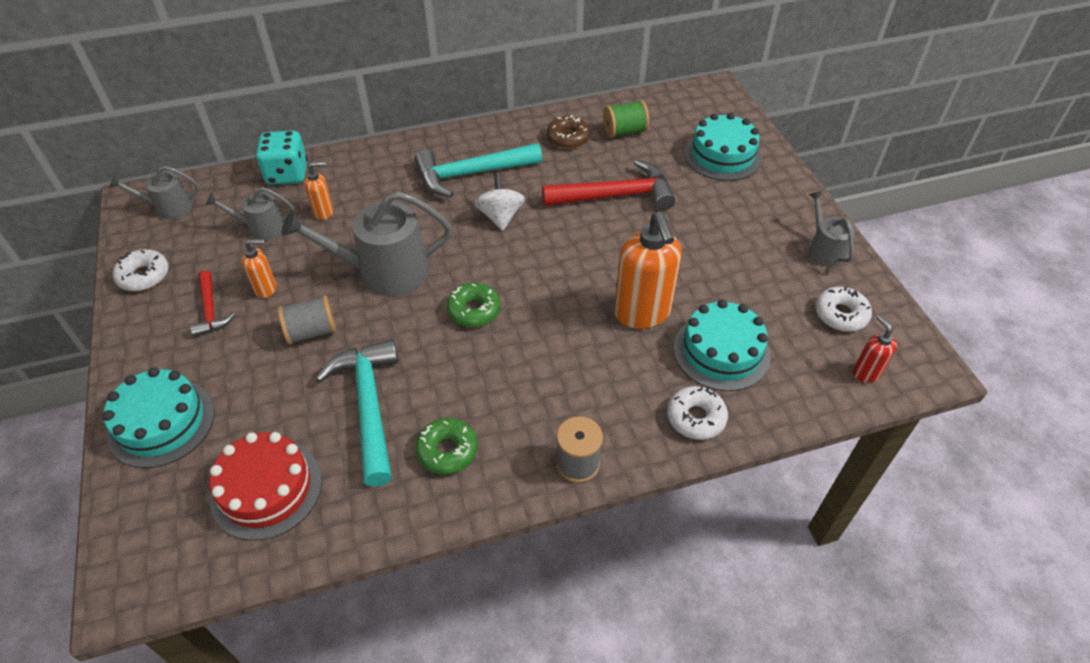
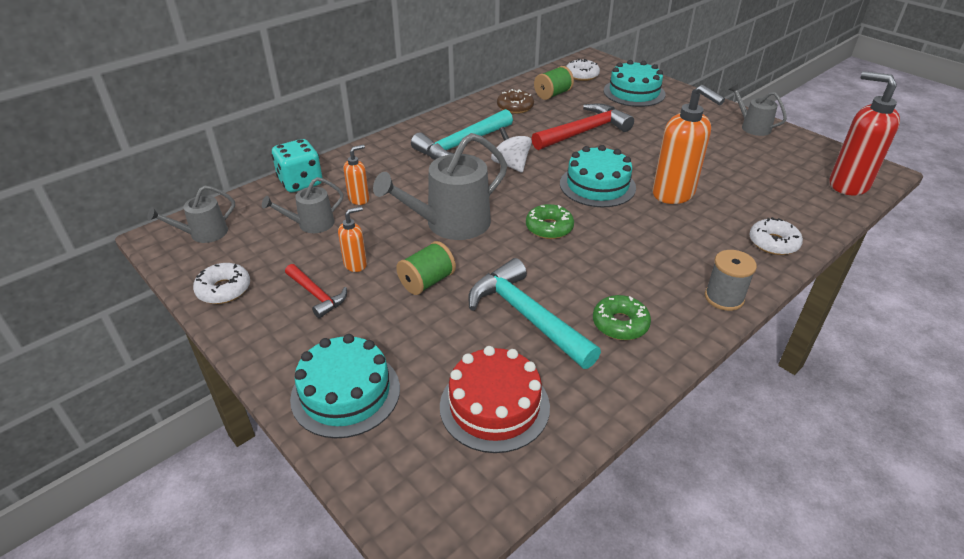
camera: 25 degrees left, 10 degrees down
grey spool [278,295,337,345] -> green spool [396,241,456,295]
turquoise cake [674,300,770,391] -> turquoise cake moved to [560,145,636,207]
white donut [815,287,872,332] -> white donut moved to [566,59,600,81]
red soap dispenser [853,315,897,383] -> red soap dispenser [830,71,900,196], size x2.01

